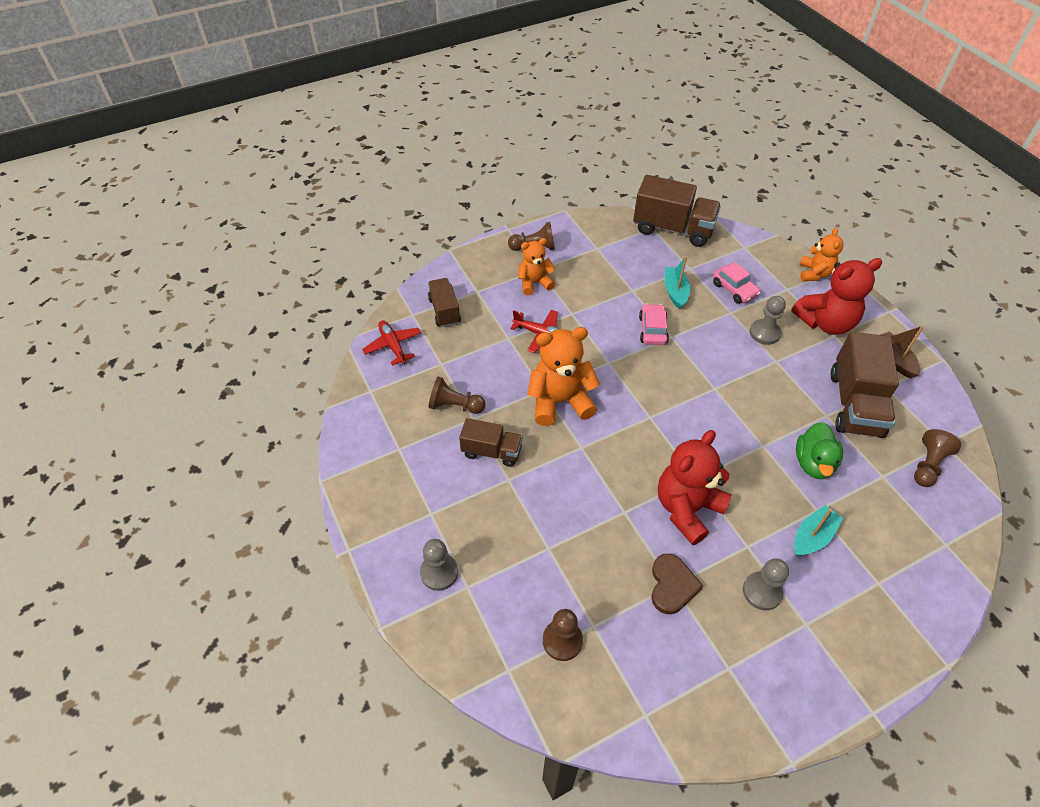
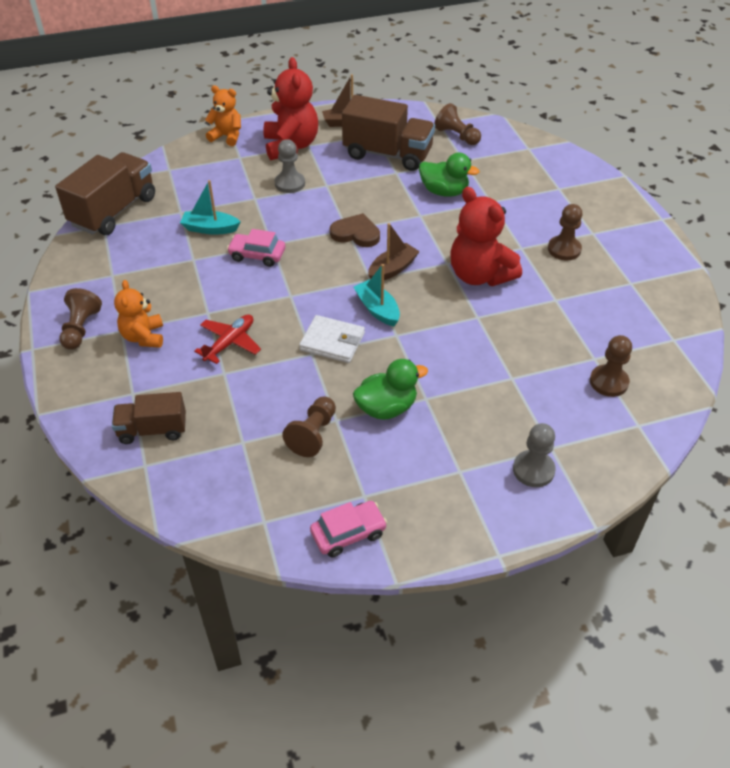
camera: 80 degrees left, 5 degrees down
red plane [362,320,421,366] -> none
brown truck [459,418,523,467] -> green duck [353,359,428,419]
orange teddy bear [527,327,600,426] -> white wallet [299,315,365,363]
brown heart [651,554,703,614] -> brown heart moved to [330,213,380,247]
pink car [713,262,761,304] -> pink car moved to [310,501,387,557]
grey pawn [743,558,789,610] -> brown pawn [548,204,583,261]
turquoise boat [794,505,843,556] -> turquoise boat moved to [354,264,400,326]
none -> brown boat [368,223,420,280]

